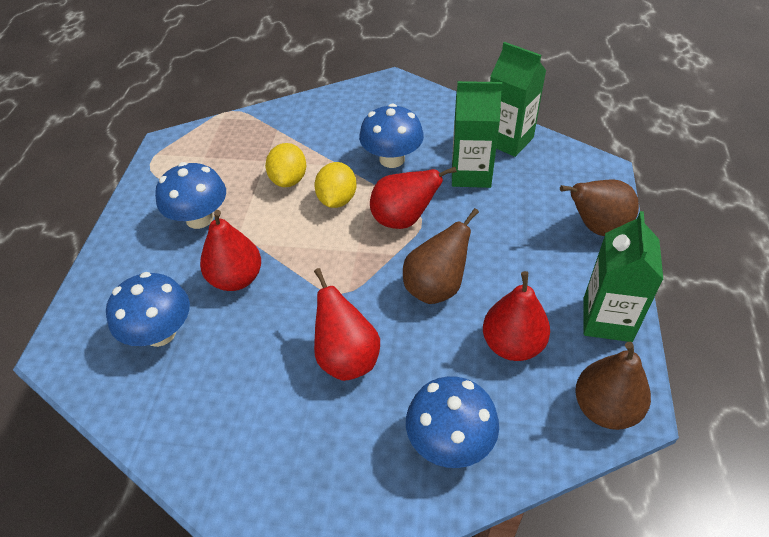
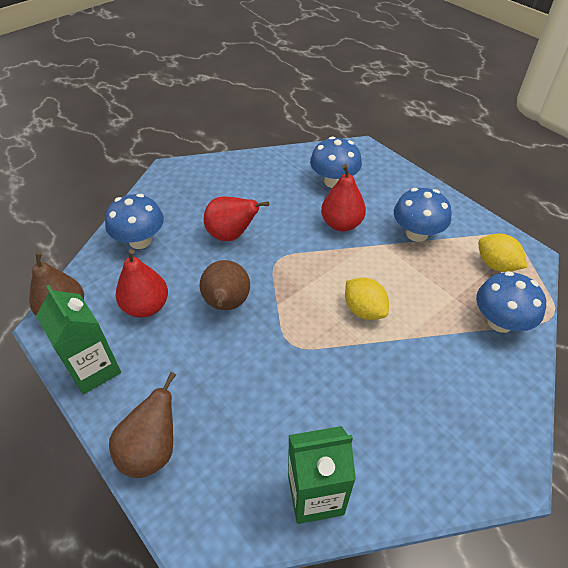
camera: 130 degrees right, 0 degrees up
yellow lemon [265,143,306,187] -> yellow lemon moved to [478,233,527,272]
blue mushroom [359,104,424,168] -> blue mushroom moved to [476,271,546,333]
red pear [370,167,457,229] -> none
green carton [452,81,502,188] -> none

